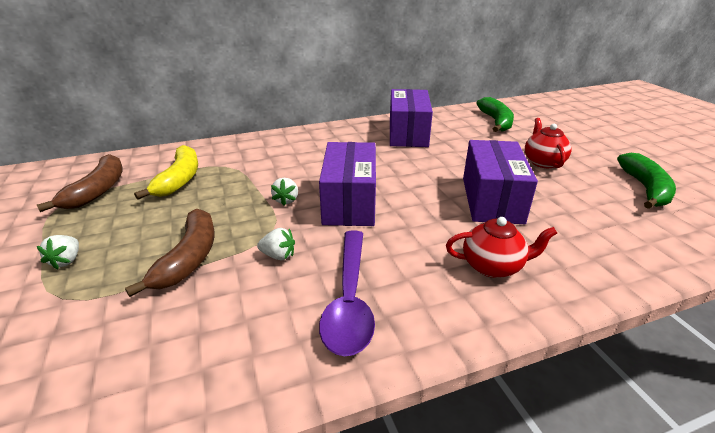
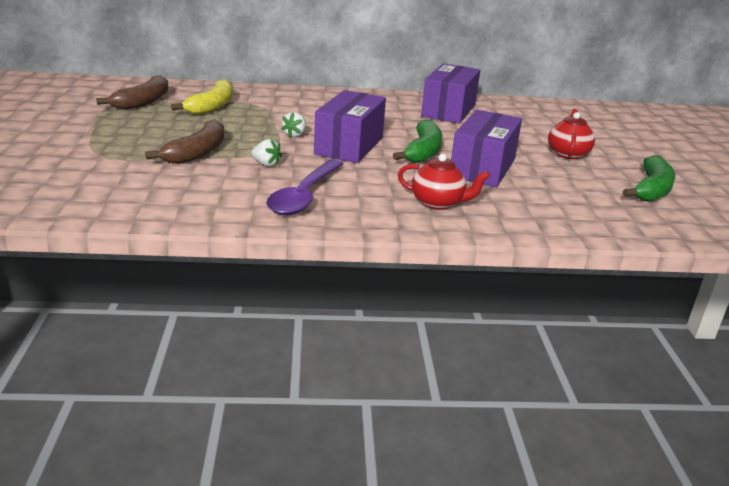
camera: 15 degrees right, 5 degrees down
white strawberry [37,235,79,270] -> none
green banana [476,97,514,132] -> green banana moved to [393,120,442,163]

